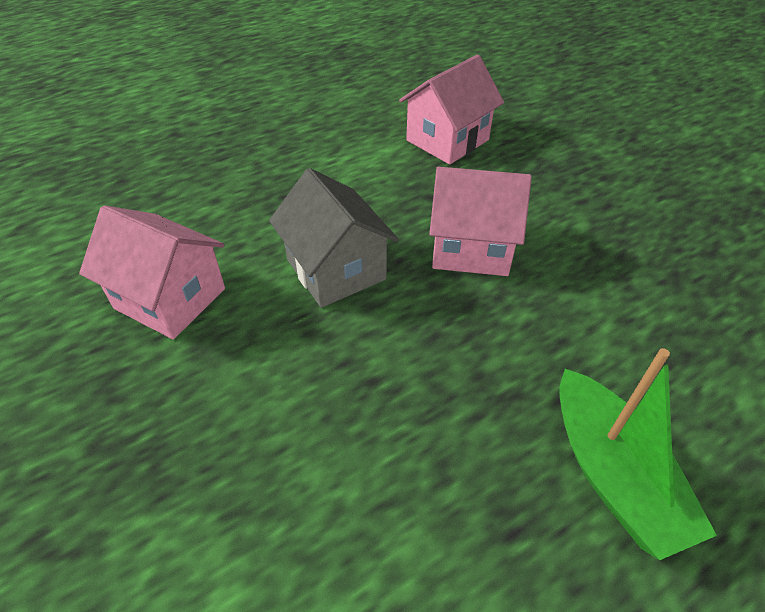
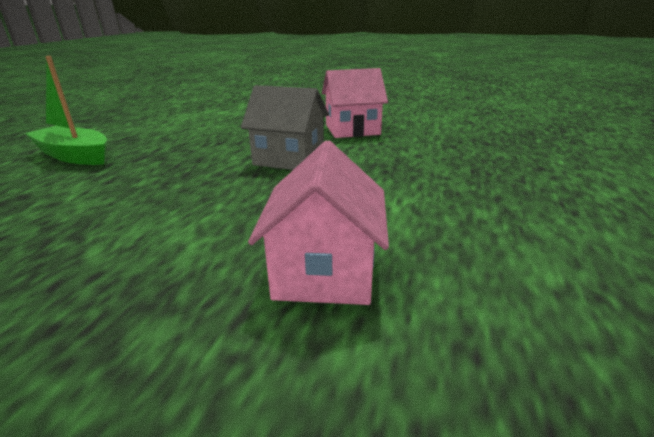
camera: 140 degrees right, 20 degrees down
pink house [429,167,532,276] -> none

